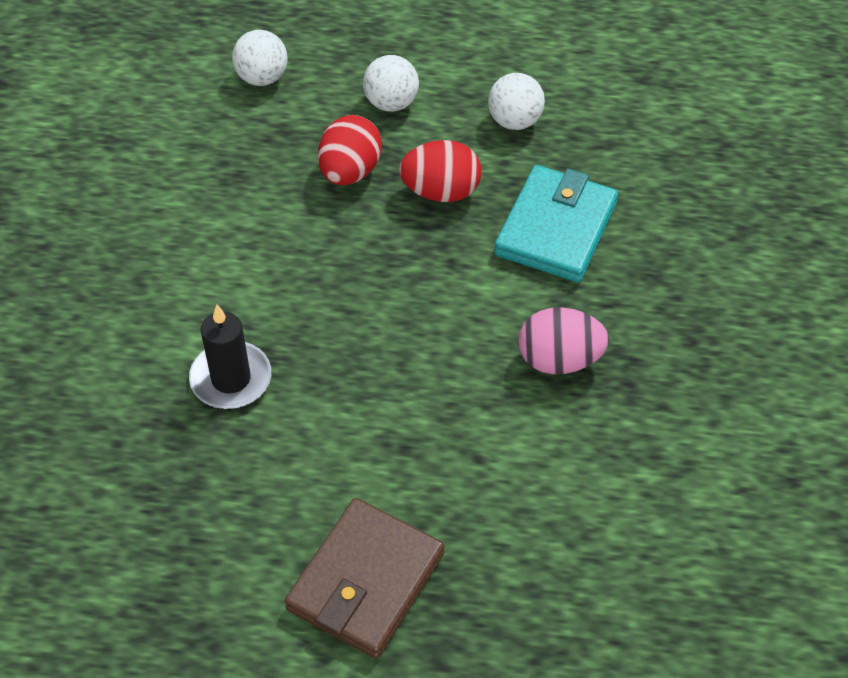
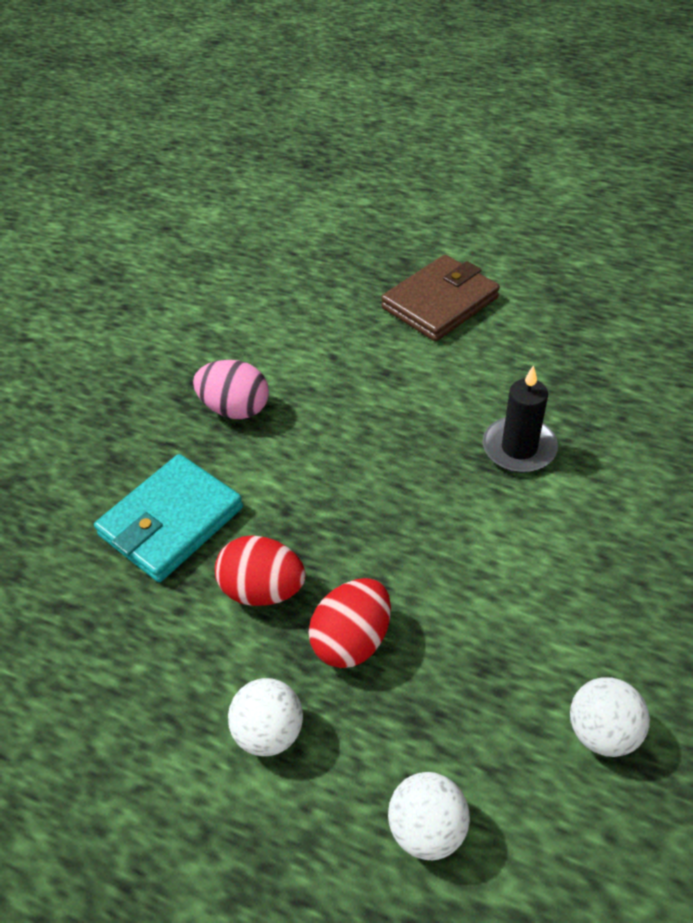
camera: 160 degrees left, 5 degrees down
white ball [488,73,545,130] -> white ball moved to [570,677,650,757]

